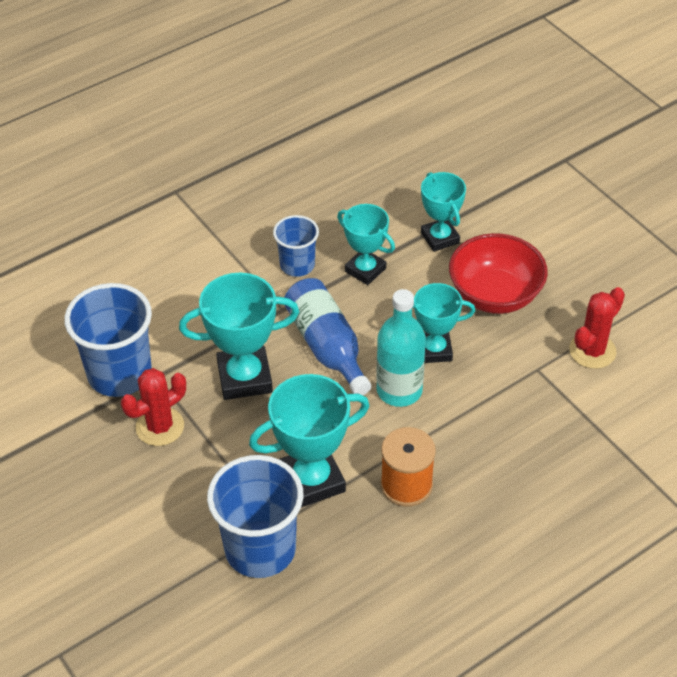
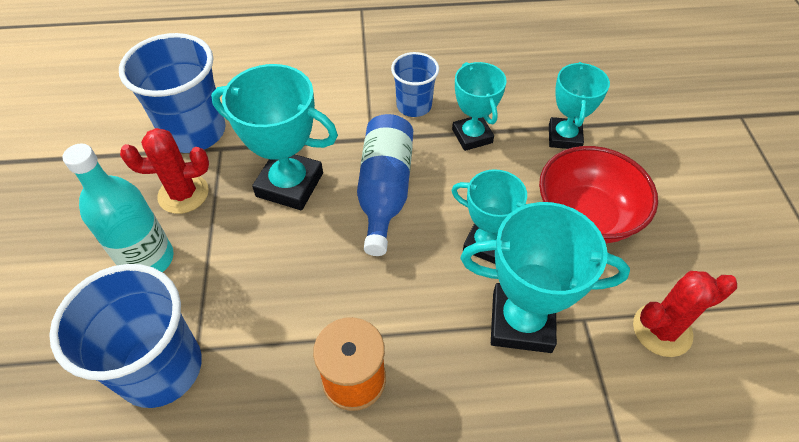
camera: 30 degrees right, 5 degrees up
turquoise trophy [249,374,370,508] -> turquoise trophy moved to [461,202,630,353]
turquoise bottle [376,289,426,407] -> turquoise bottle moved to [62,143,174,272]

